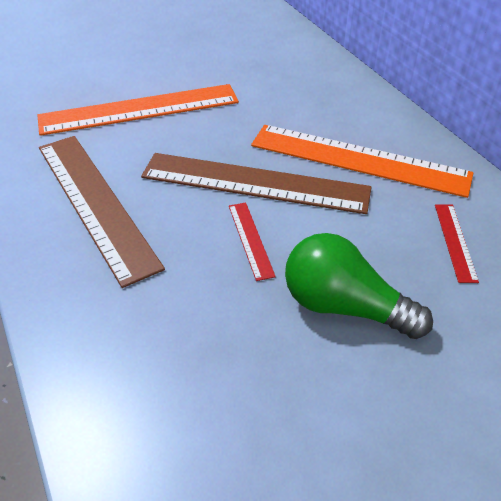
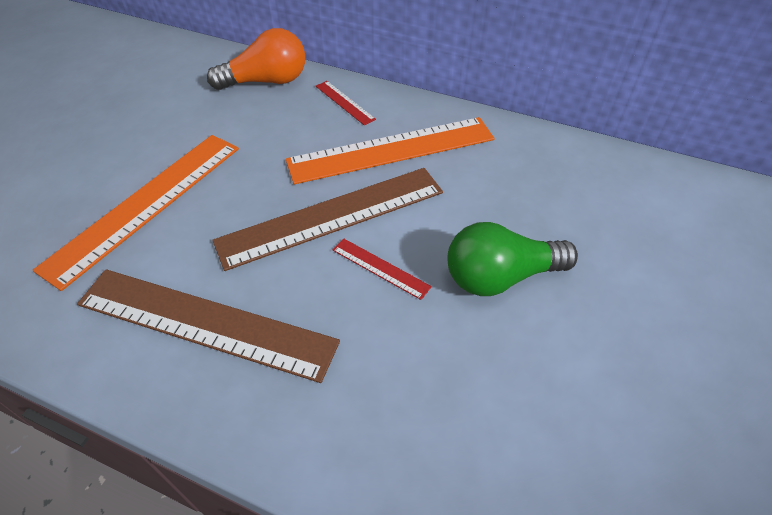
camera: 40 degrees left, 5 degrees up
red ruler [435,204,479,283] -> red ruler moved to [316,81,376,126]
none -> orange light bulb [207,28,305,90]

